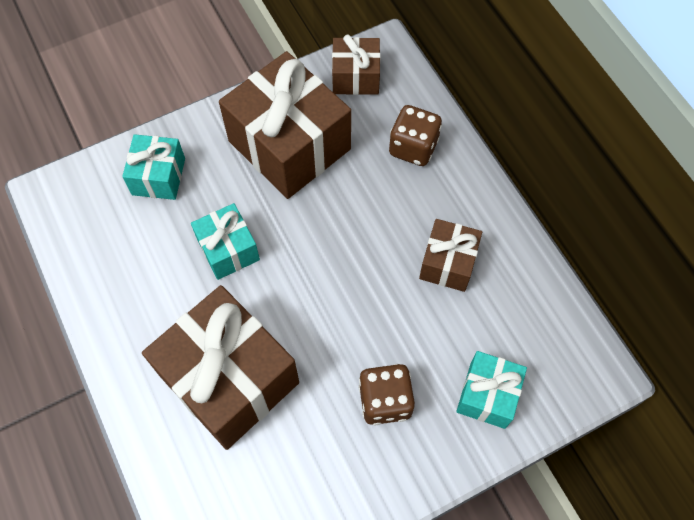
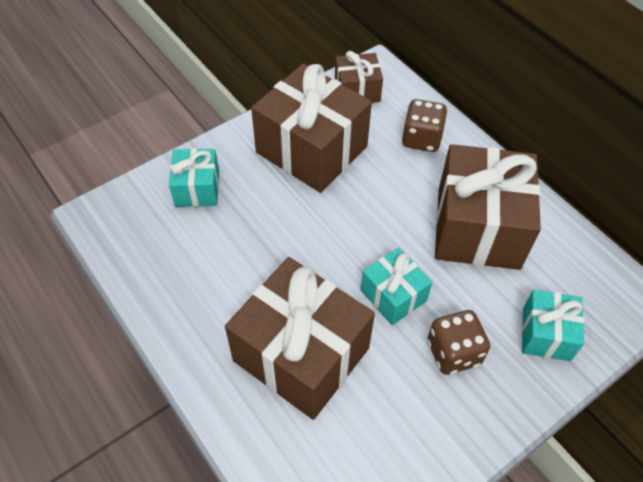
camera: 10 degrees left, 10 degrees down
turquoise gift [191,203,260,280] -> turquoise gift moved to [361,248,432,325]
brown gift [419,219,482,292] -> brown gift [435,144,541,270], size x1.93

